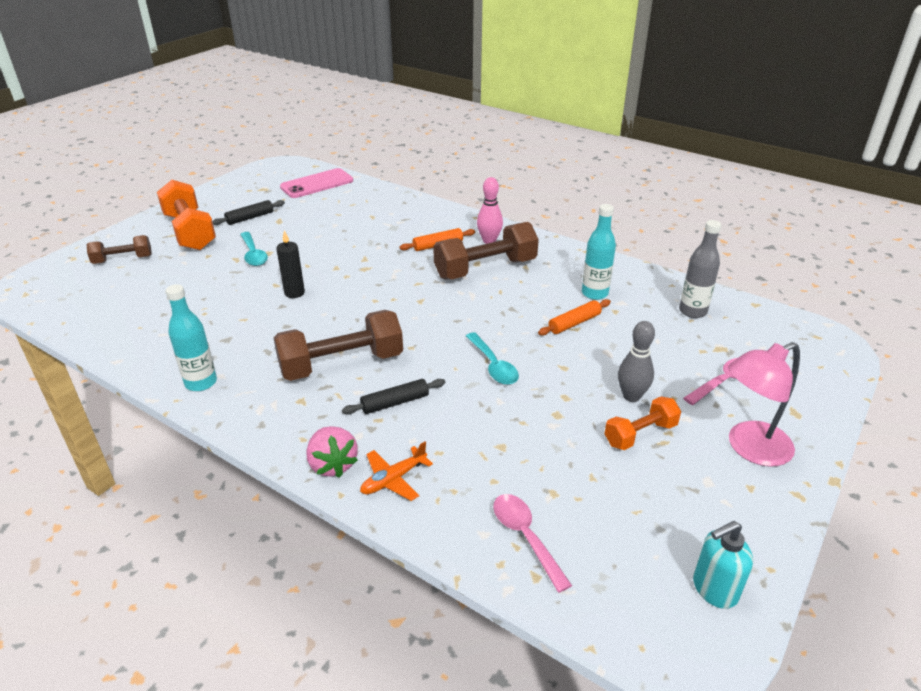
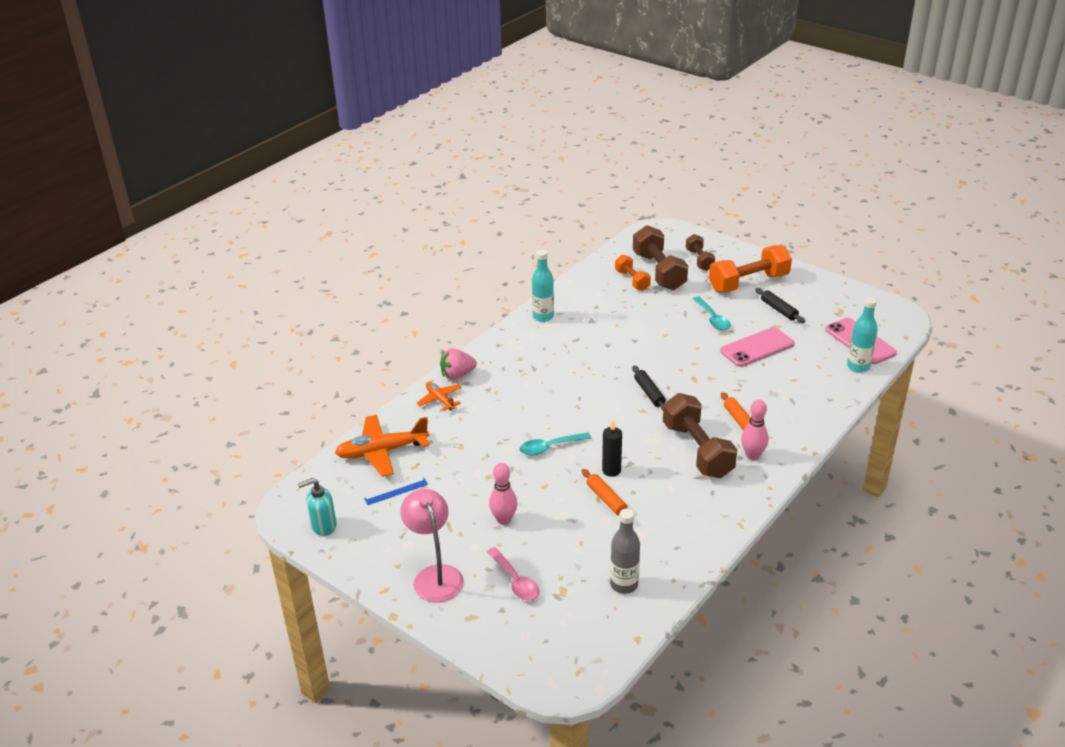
camera: 95 degrees right, 0 degrees up
turquoise spoon [240,232,268,266] -> turquoise spoon turned 90 degrees counterclockwise [693,297,731,331]
brown dumbbell [274,310,403,381] -> brown dumbbell moved to [633,225,688,290]
black candle [276,230,305,298] -> black candle moved to [602,420,622,477]
black rolling pin [342,379,445,414] -> black rolling pin moved to [632,366,666,411]
pink spoon [493,494,572,593] -> orange plane [335,415,429,477]
turquoise bottle [582,204,616,300] -> turquoise bottle moved to [847,297,878,373]
orange dumbbell [604,396,681,450] -> orange dumbbell moved to [615,255,651,291]
grey bowling pin [618,321,655,402] -> pink bowling pin [489,463,517,525]
turquoise soap dispenser [693,521,753,609] -> turquoise soap dispenser turned 90 degrees counterclockwise [298,478,337,536]
none -> blue ruler [364,478,428,505]
none -> pink phone [720,327,794,367]

